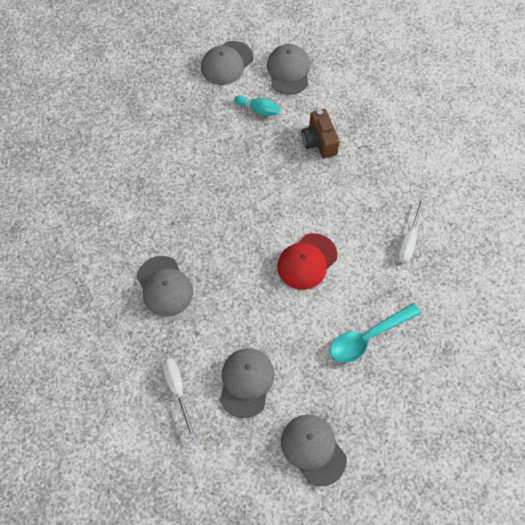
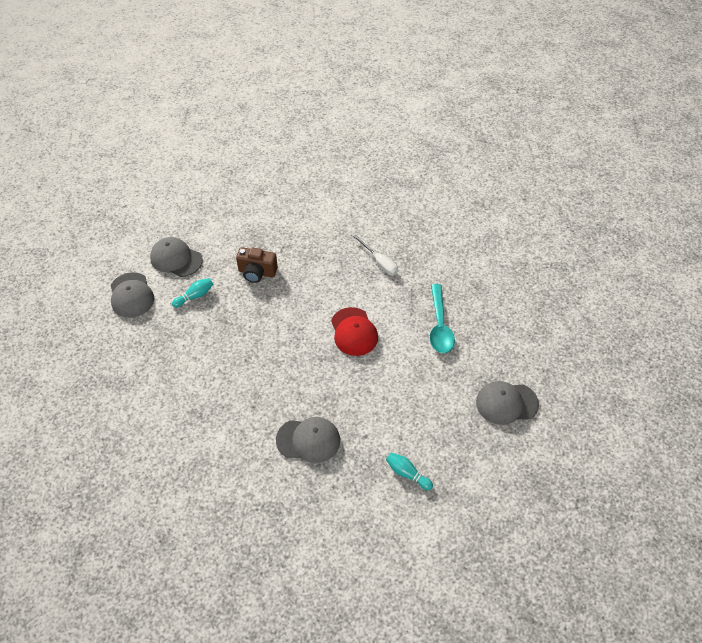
camera: 60 degrees left, 10 degrees down
white screwdriver [162,358,196,439] -> turquoise bowling pin [386,453,433,490]
grey cap [220,348,274,418] -> none

